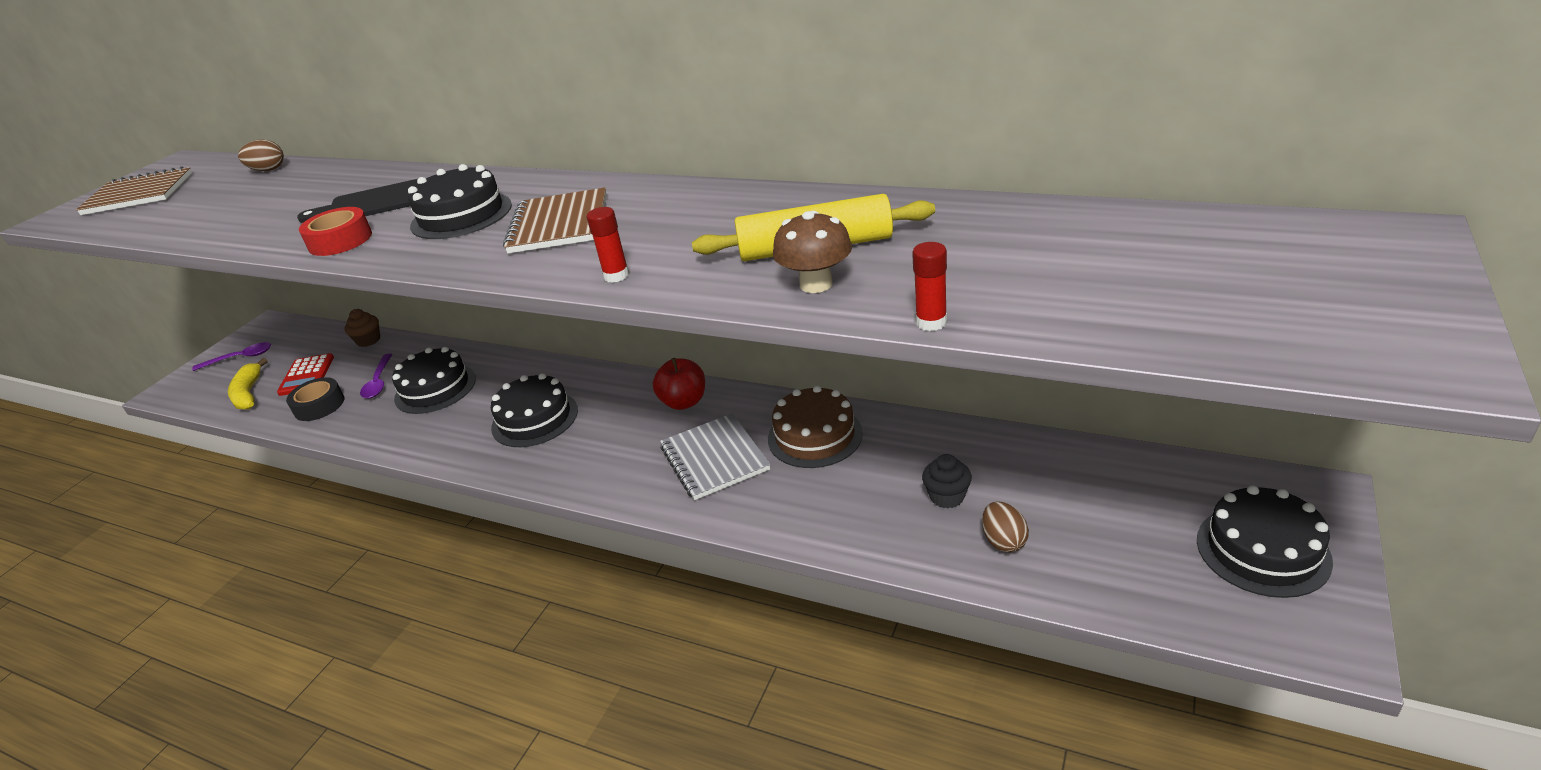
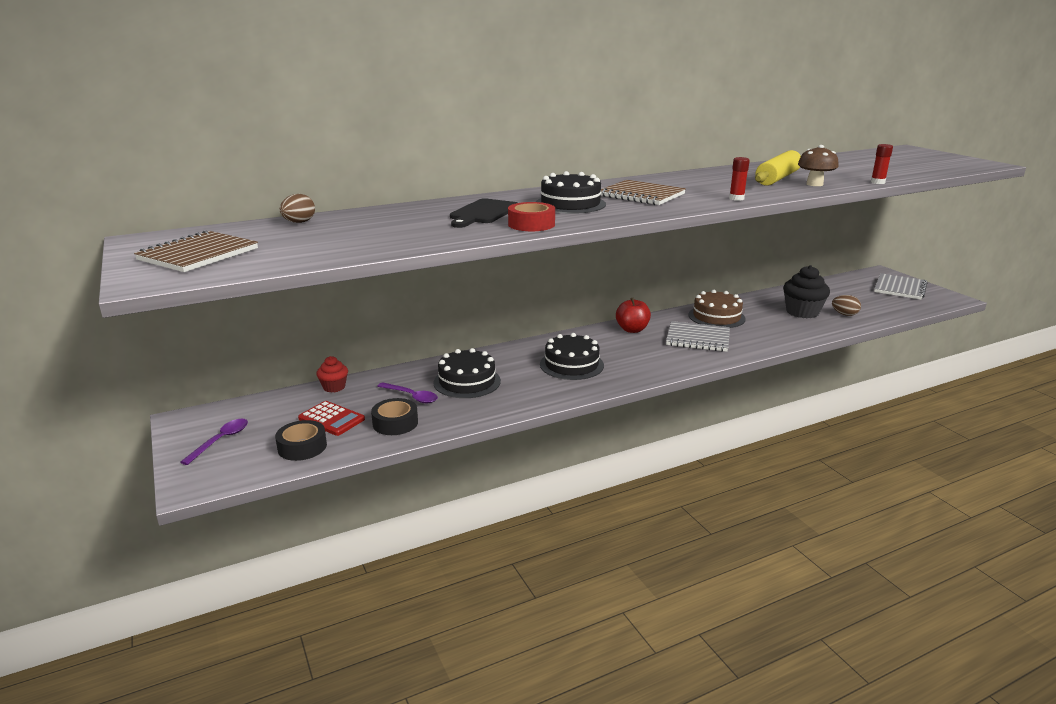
camera: 55 degrees left, 10 degrees down
yellow banana [228,358,267,410] -> black tape [275,420,327,461]
brown cupcake [344,309,380,347] -> red cupcake [316,356,348,392]
black cupcake [922,454,972,508] -> black cupcake [783,265,830,318], size x1.77
black cake [1197,485,1333,598] -> grey notebook [874,273,927,300]

